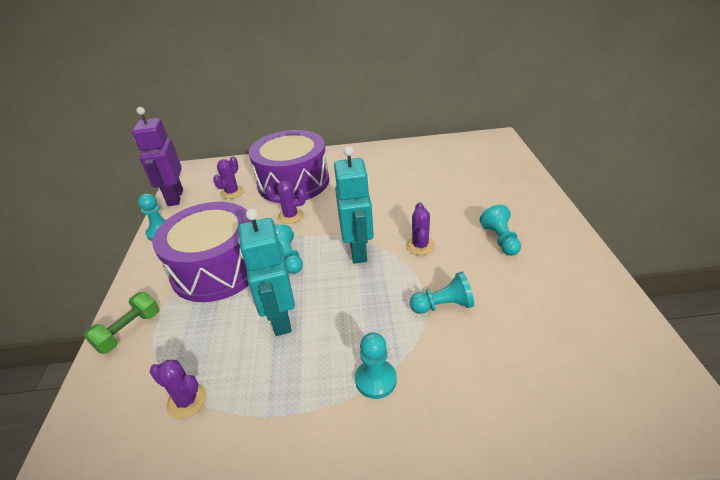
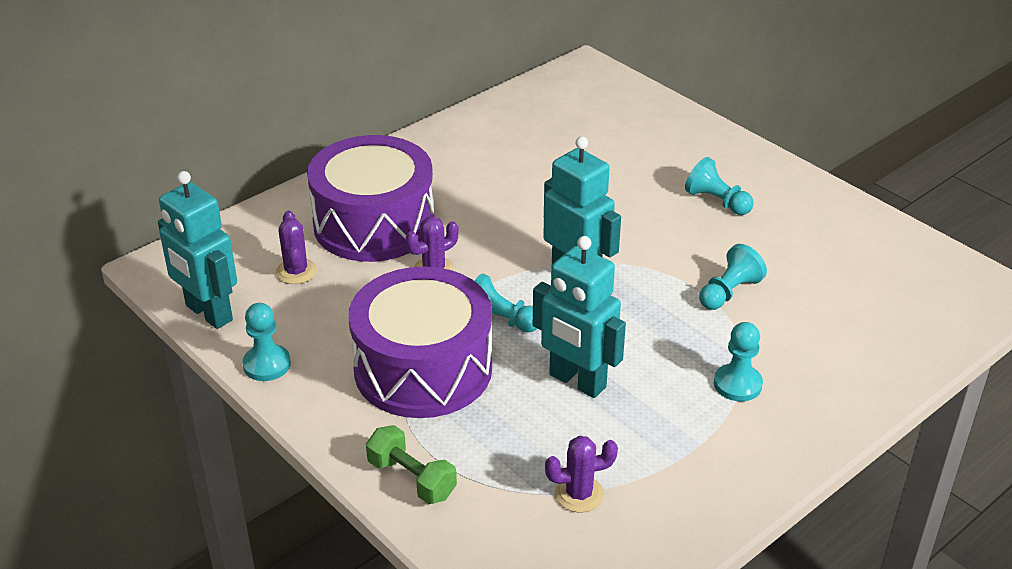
camera: 40 degrees left, 0 degrees up
green dumbbell [84,292,160,354] -> green dumbbell turned 45 degrees counterclockwise [366,425,457,504]
purple robot [132,107,183,206] -> turquoise robot [158,171,237,329]
purple cactus [406,202,435,255] -> none

